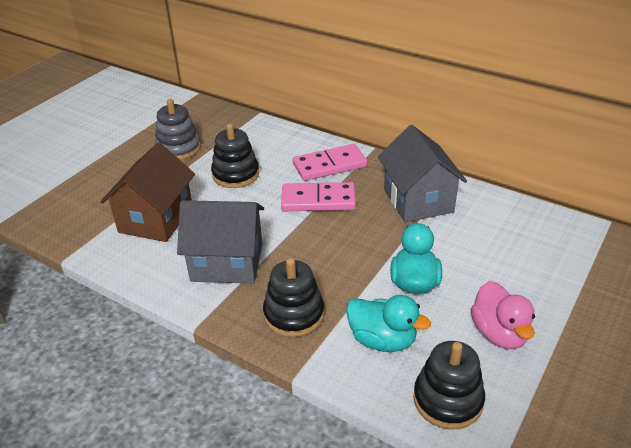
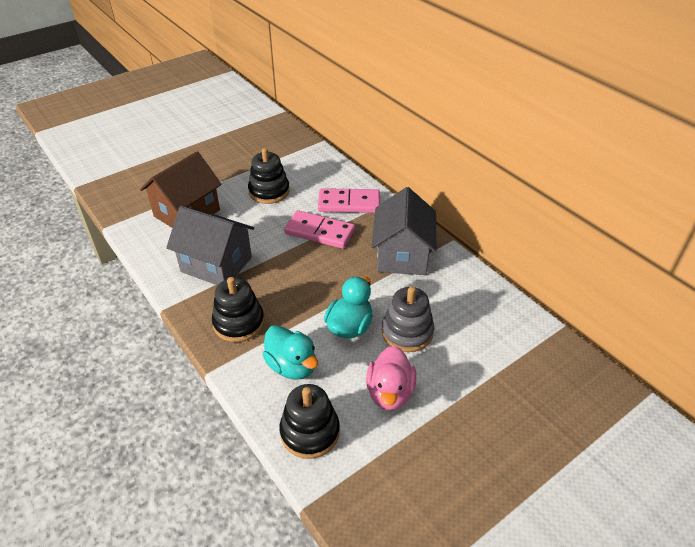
camera: 20 degrees right, 5 degrees up
grey stacking toy [155,99,201,160] -> grey stacking toy moved to [382,286,434,352]

